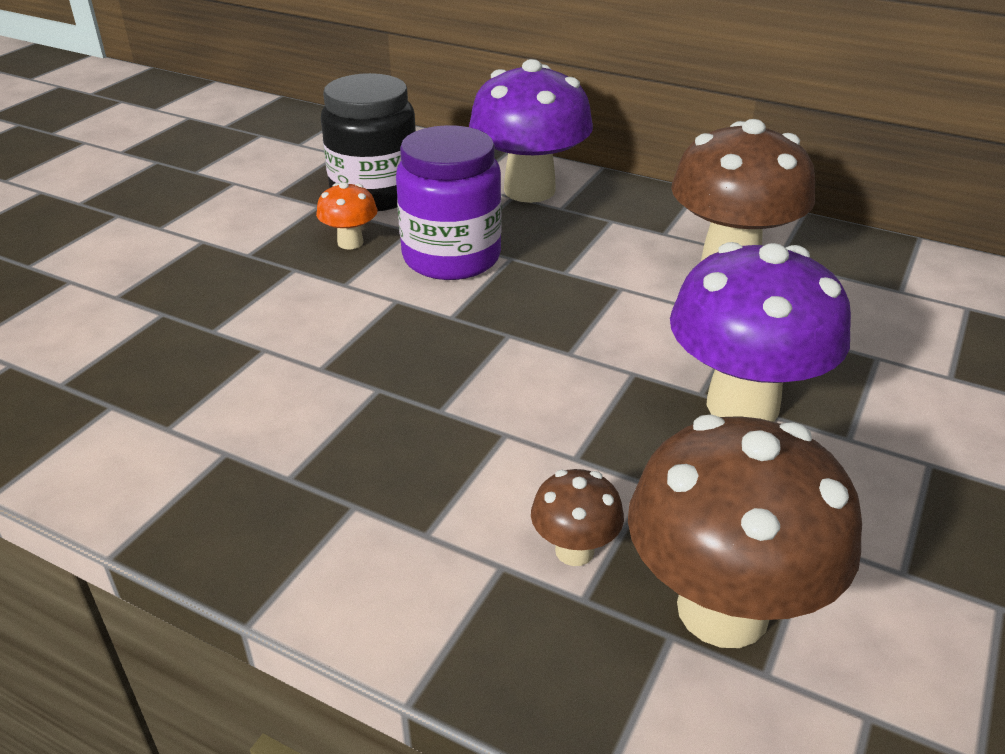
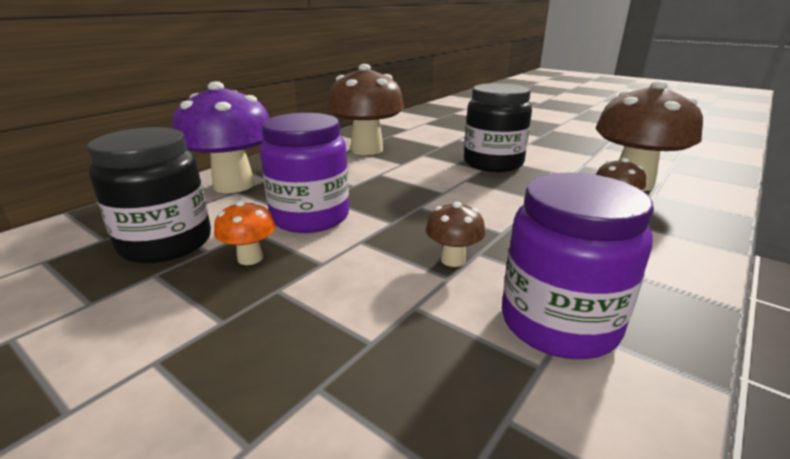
camera: 80 degrees left, 10 degrees down
purple mushroom [670,242,851,422] -> black jar [464,83,532,172]
none -> brown mushroom [426,202,485,267]
none -> purple jar [502,172,654,359]

